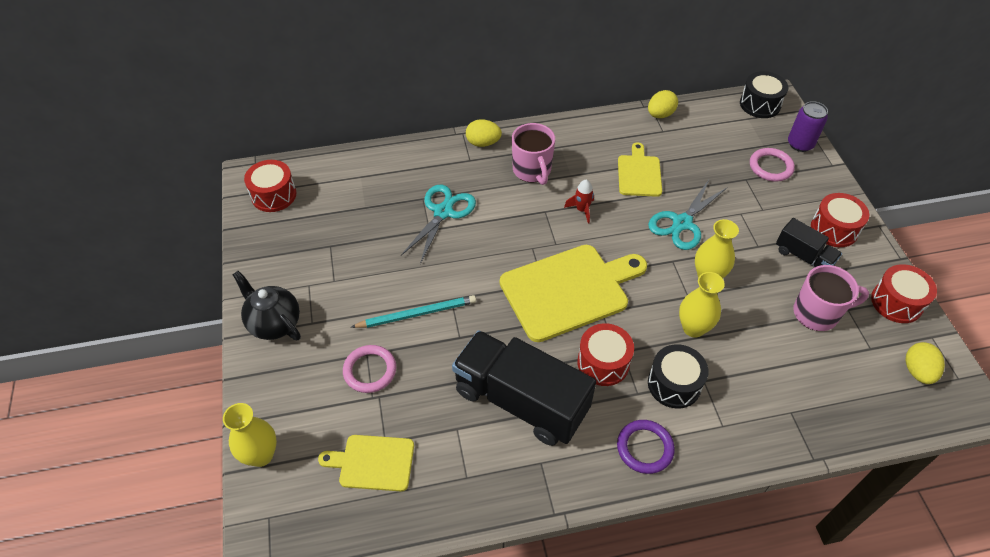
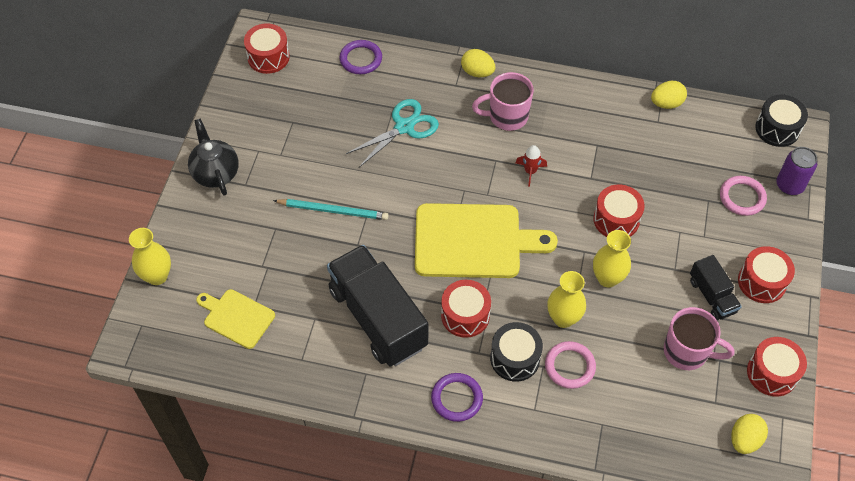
camera: 25 degrees right, 5 degrees up
pink ring [343,345,396,393] -> pink ring moved to [545,341,596,389]
pink mug [512,123,555,185] -> pink mug turned 75 degrees clockwise [472,72,534,131]
yellow cutting board [618,142,662,197] -> none
turquoise scissors [648,180,727,250] -> red drum [593,185,645,237]
none -> purple ring [339,40,382,74]

